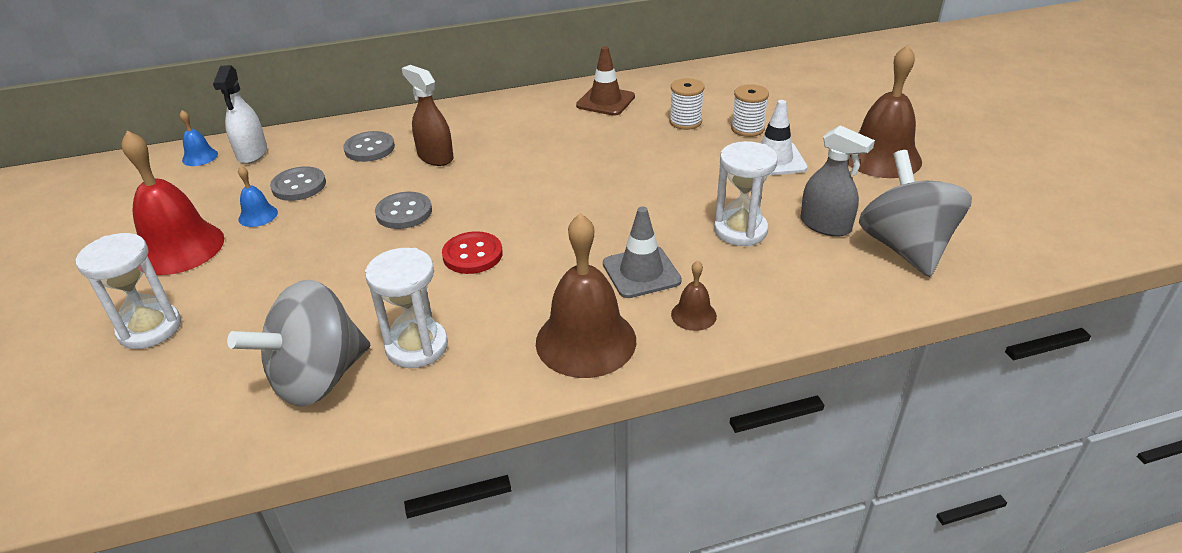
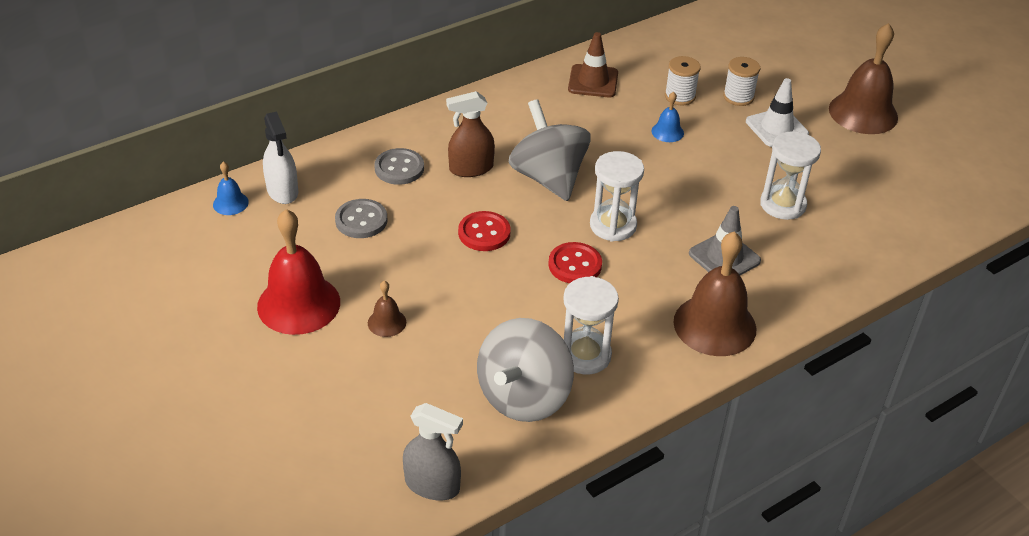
camera: 20 degrees left, 5 degrees up
white hourglass [76,233,181,349] -> white hourglass moved to [590,151,644,242]
blue bell [238,166,278,227] -> blue bell moved to [652,91,684,142]
grey button [375,192,432,229] -> red button [458,211,511,251]
brown spray bottle [402,65,454,166] -> brown spray bottle turned 45 degrees counterclockwise [446,91,495,177]
brown bell [671,261,717,331] -> brown bell moved to [368,281,406,337]
grey spray bottle [801,125,875,237] -> grey spray bottle moved to [403,403,463,500]
grey spinning top [859,150,972,277] -> grey spinning top moved to [509,99,591,201]

